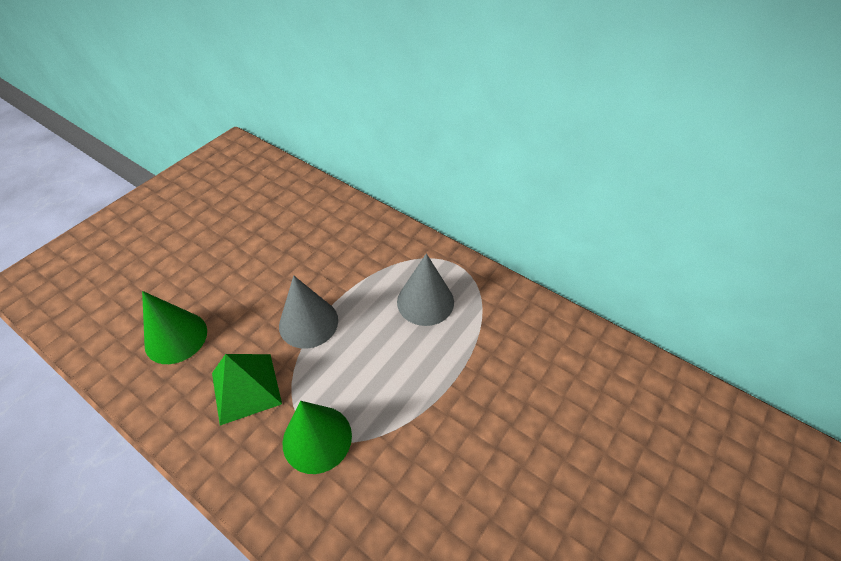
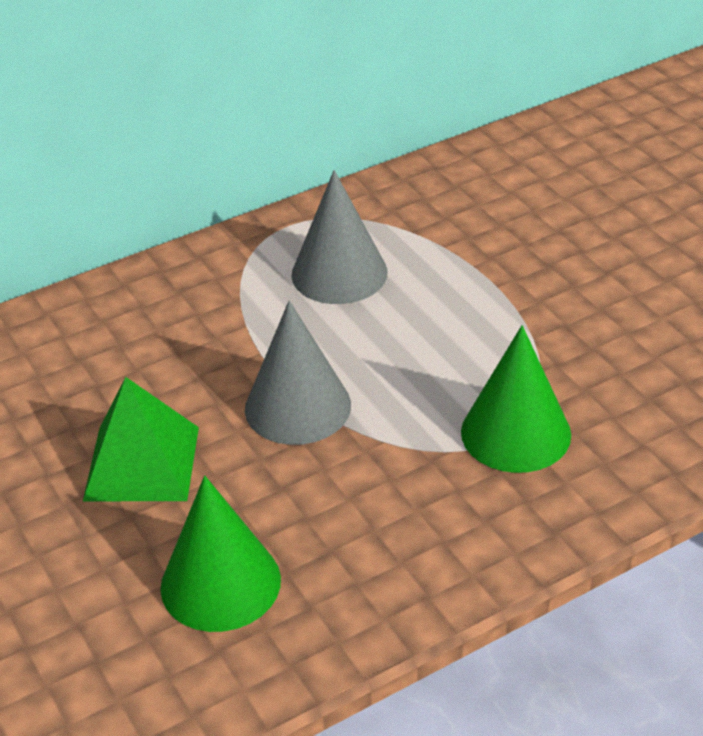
camera: 65 degrees left, 10 degrees down
green pyramid [212,354,282,426] -> green pyramid moved to [83,377,199,501]

